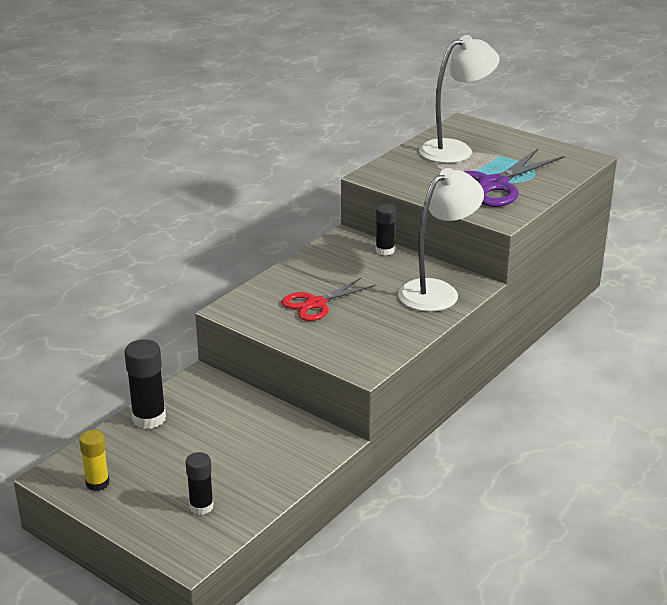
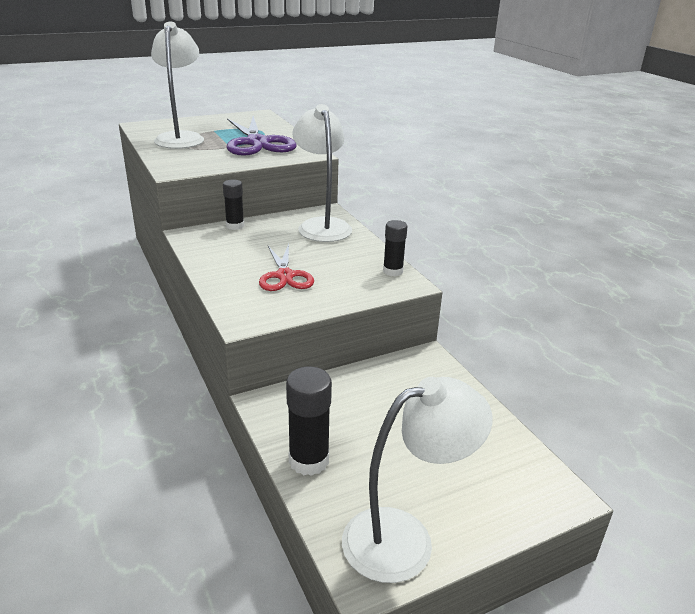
camera: 65 degrees left, 0 degrees up
yellow glue stick [79,430,110,491] -> white lamp [342,377,493,583]
black glue stick [186,452,214,515] -> black glue stick moved to [383,220,407,276]

